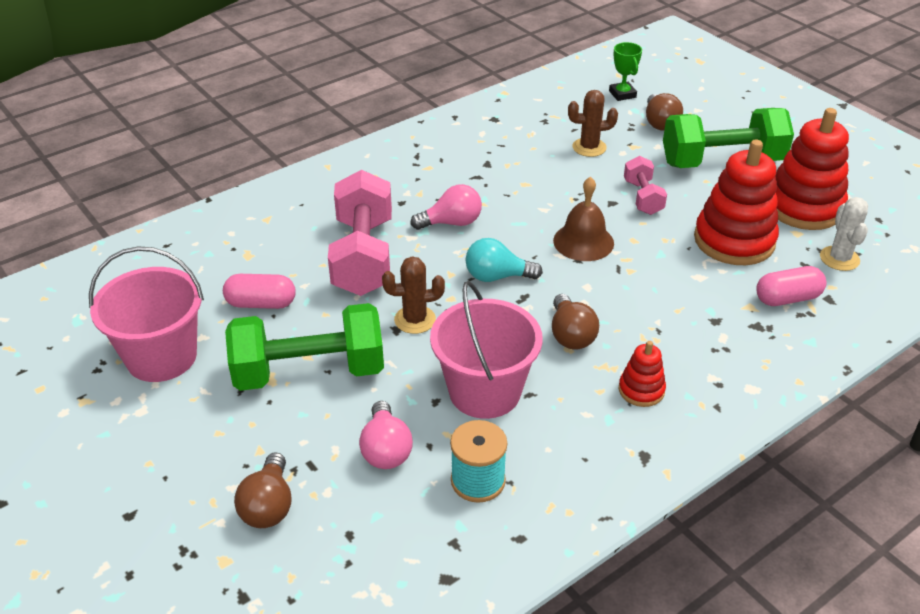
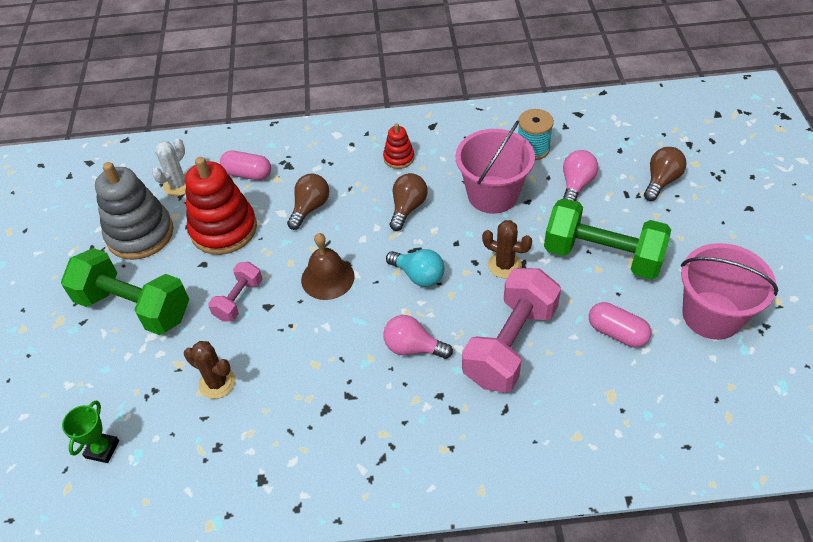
camera: 145 degrees left, 10 degrees up
brown light bulb [646,93,683,131] -> brown light bulb moved to [287,174,329,230]
red stacking toy [775,108,849,230] -> grey stacking toy [95,162,173,260]

